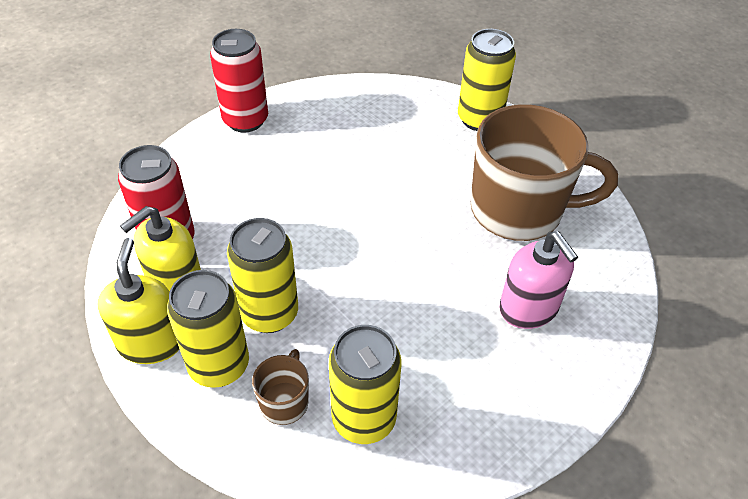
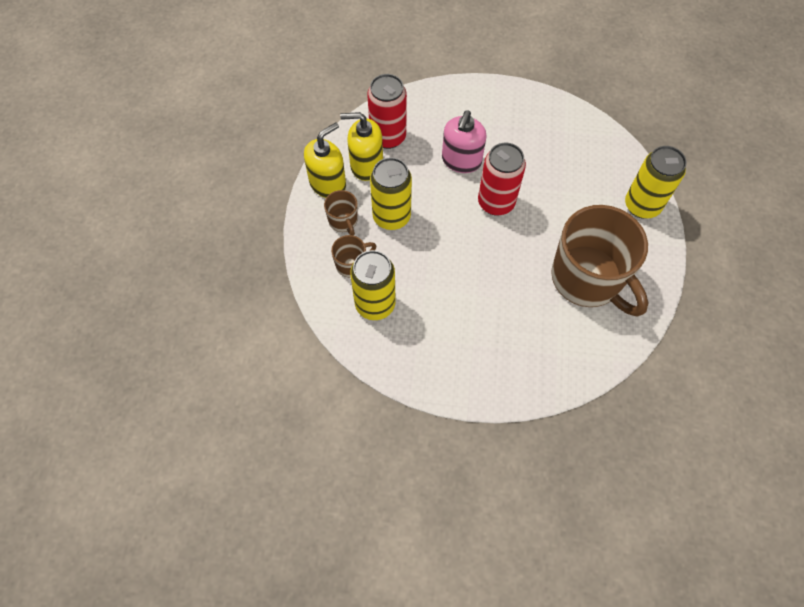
camera: 50 degrees right, 15 degrees up
yellow can [167,270,249,388] -> brown mug [324,190,358,236]
red can [210,29,268,133] -> red can moved to [478,143,526,216]
pink soap dispenser [499,231,578,329] -> pink soap dispenser moved to [442,110,487,173]

